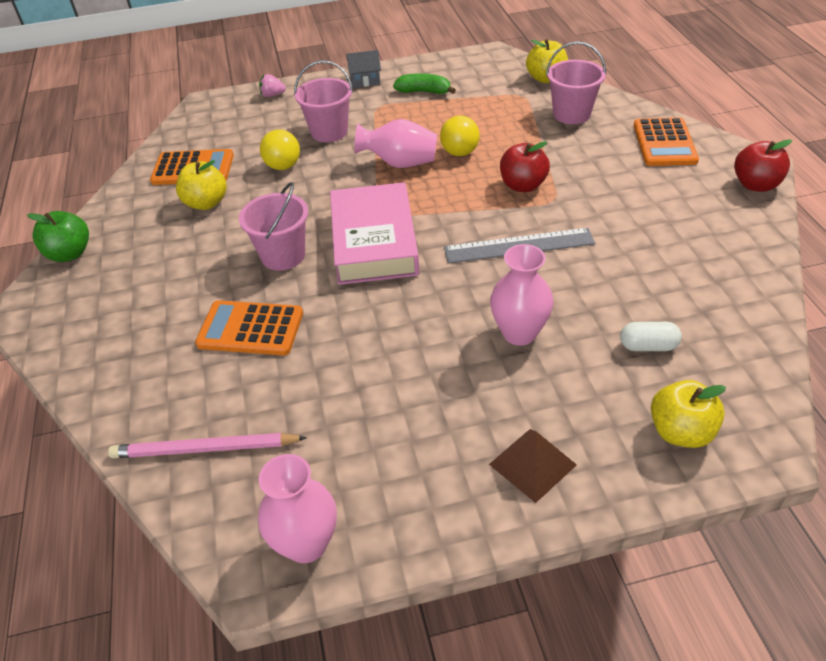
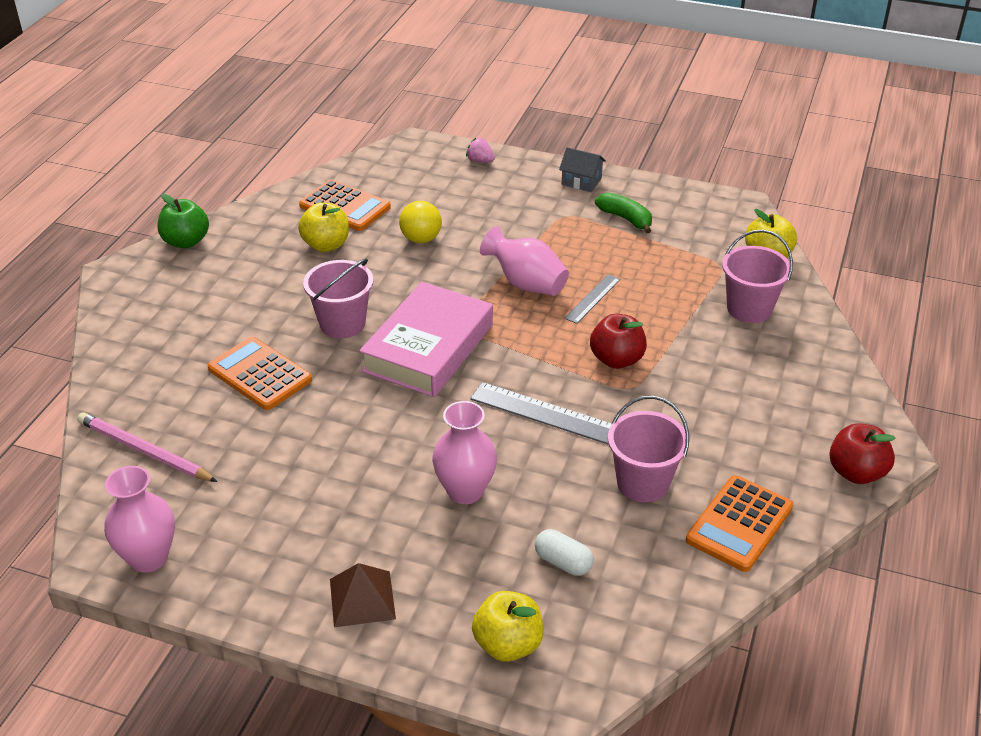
camera: 30 degrees right, 5 degrees down
pink bucket [294,60,353,142] -> pink bucket moved to [608,396,689,502]
yellow ball [440,116,480,156] -> grey ruler [564,274,620,324]
orange calculator [634,117,699,166] -> orange calculator moved to [686,475,793,572]

